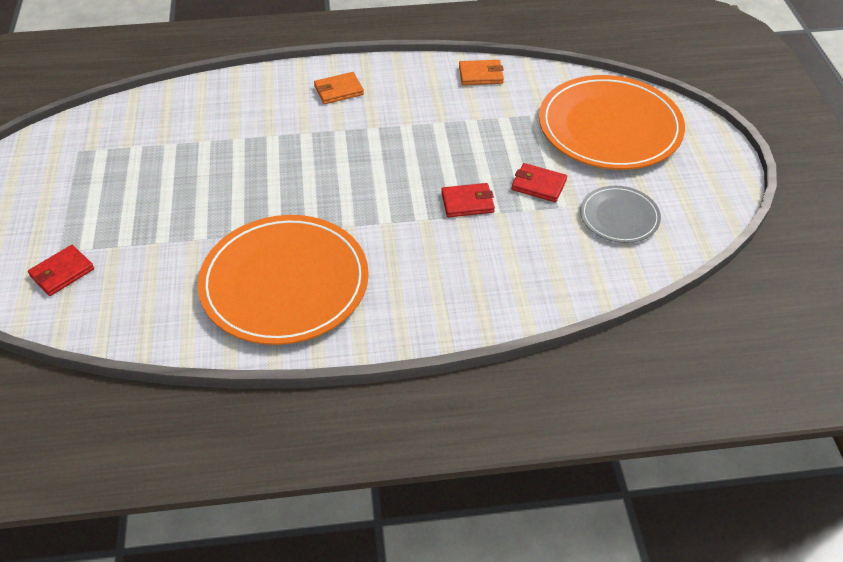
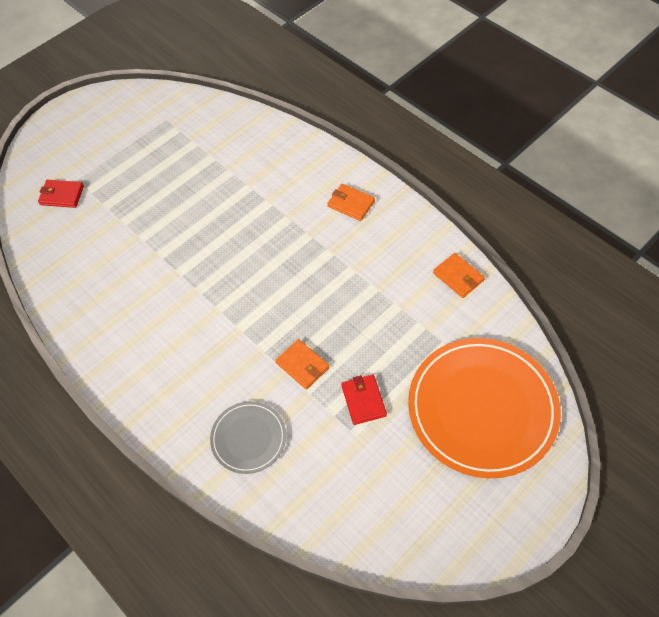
camera: 55 degrees right, 10 degrees up
orange plate [198,215,369,345] -> none
red wallet [441,183,495,217] -> orange wallet [275,339,329,390]
grey plate [580,186,661,243] -> grey plate moved to [210,401,286,474]

